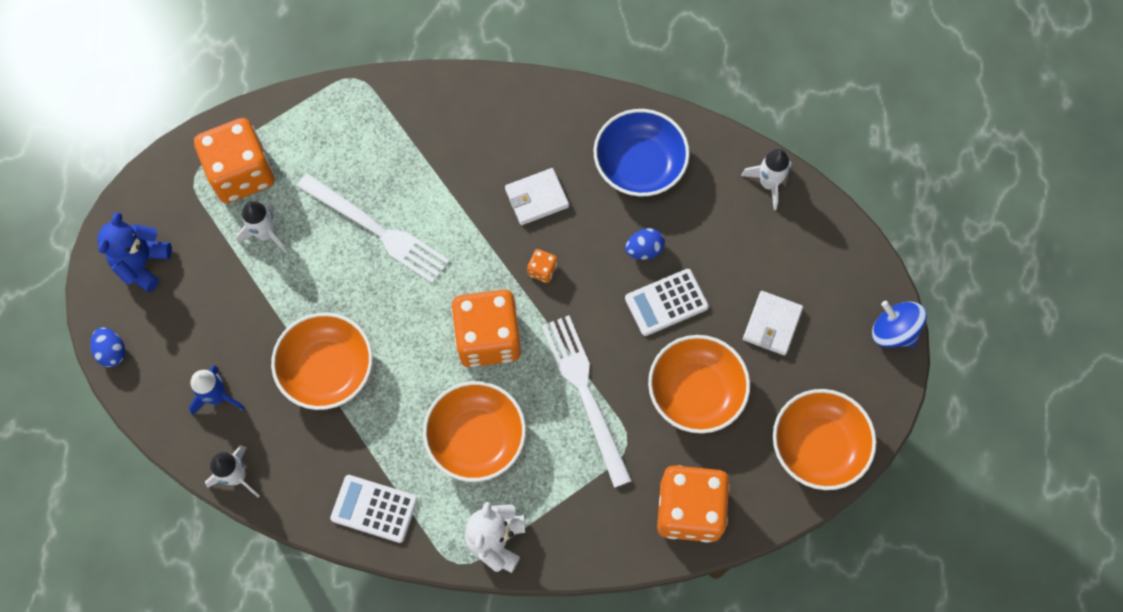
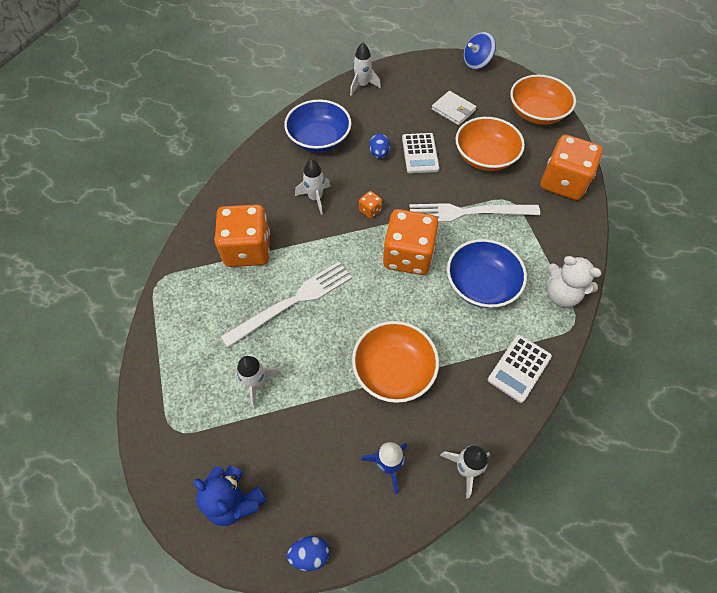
camera: 70 degrees left, 10 degrees down
orange dice [194,118,274,203] -> orange dice moved to [214,204,270,267]
orange bowl [423,381,526,482] -> blue bowl [447,239,527,308]
white wallet [505,168,569,225] -> white rocket [295,159,331,215]

